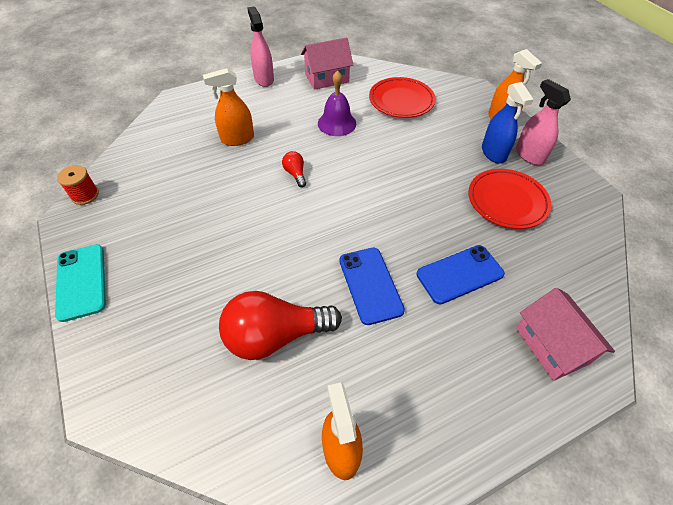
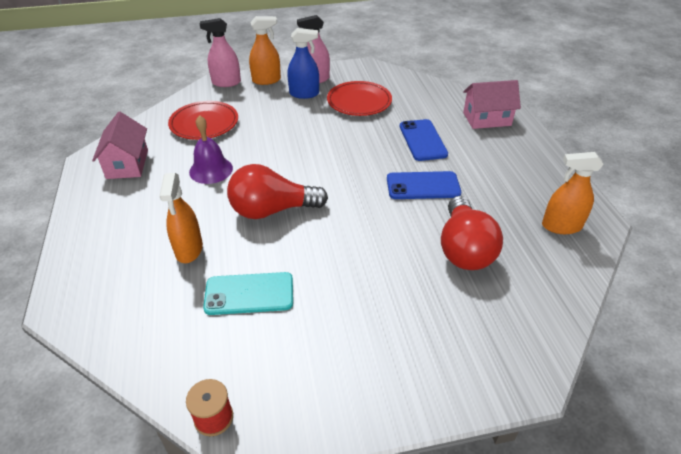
camera: 75 degrees left, 10 degrees down
turquoise phone [55,244,106,322] -> turquoise phone moved to [203,272,293,315]
pink spray bottle [247,6,274,87] -> pink spray bottle moved to [200,18,241,87]
red light bulb [282,151,306,187] -> red light bulb [227,164,328,219], size x2.28

